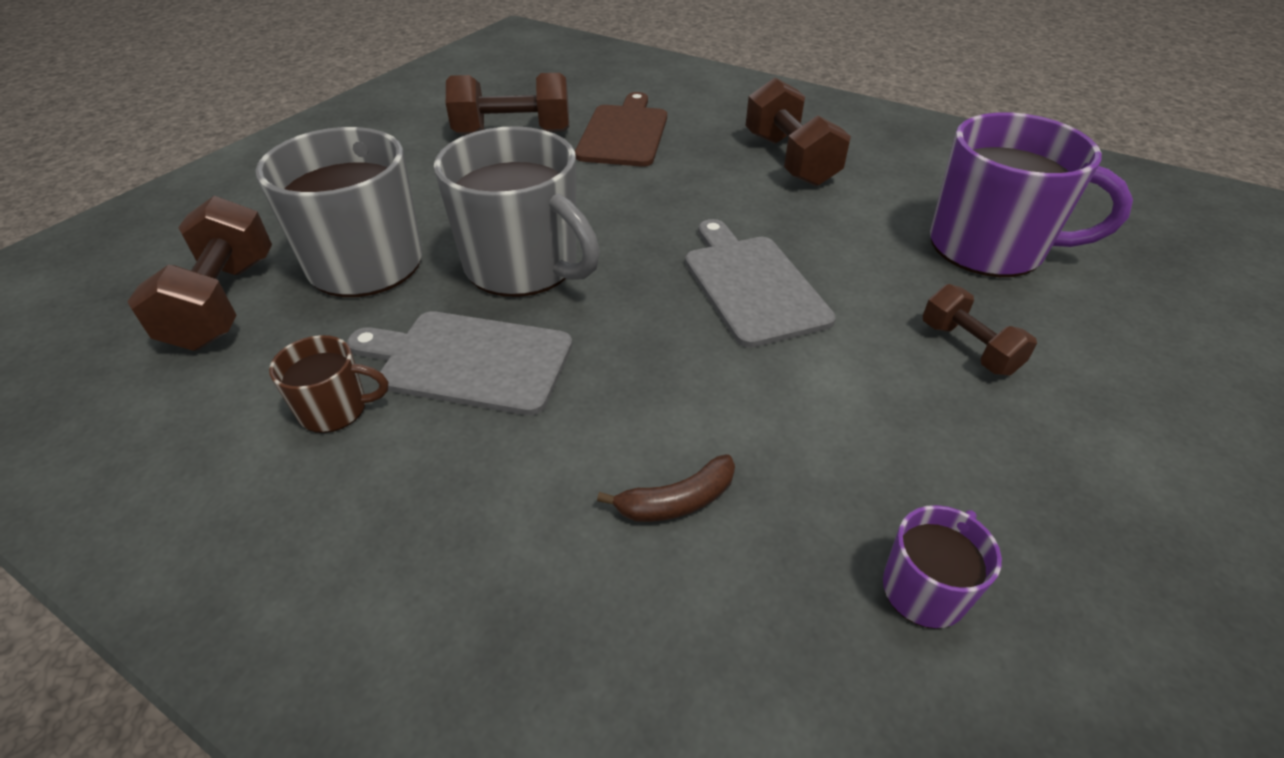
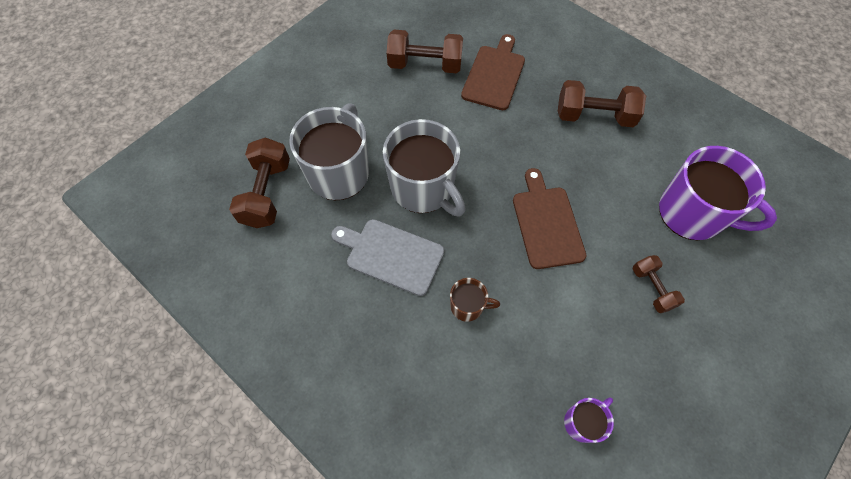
camera: 10 degrees right, 20 degrees up
brown mug [269,335,388,433] -> brown mug moved to [450,278,500,322]
brown banana [597,454,735,522] -> none
grey cutting board [685,219,836,348] -> brown cutting board [513,168,586,269]
brown dumbbell [745,77,851,186] -> brown dumbbell turned 75 degrees counterclockwise [558,80,646,127]

